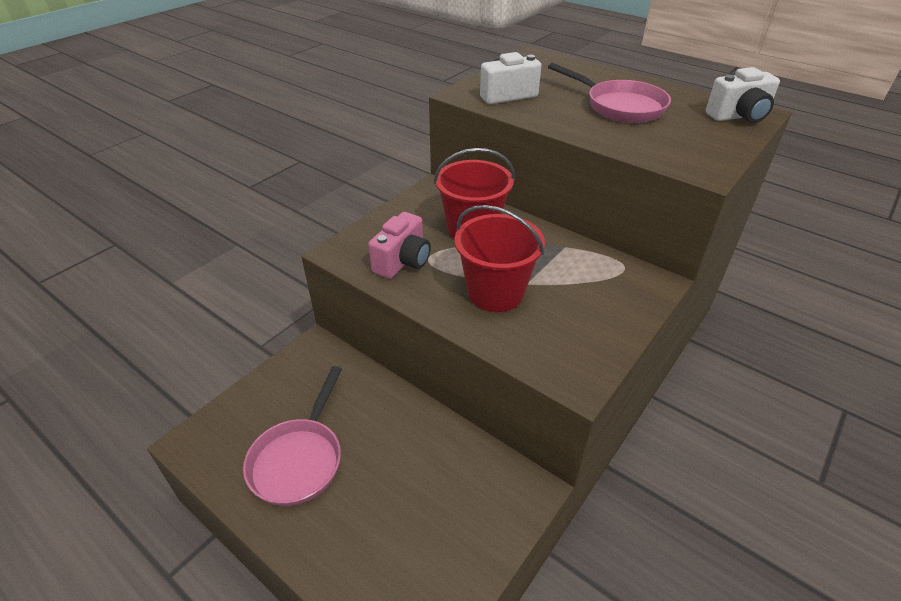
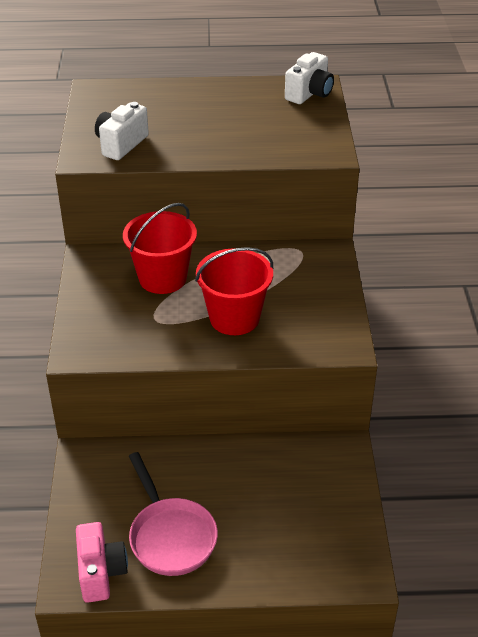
camera: 40 degrees left, 0 degrees up
pink camera [368,212,431,279] -> pink camera moved to [76,522,128,603]
pink pan [548,63,671,123] -> none

